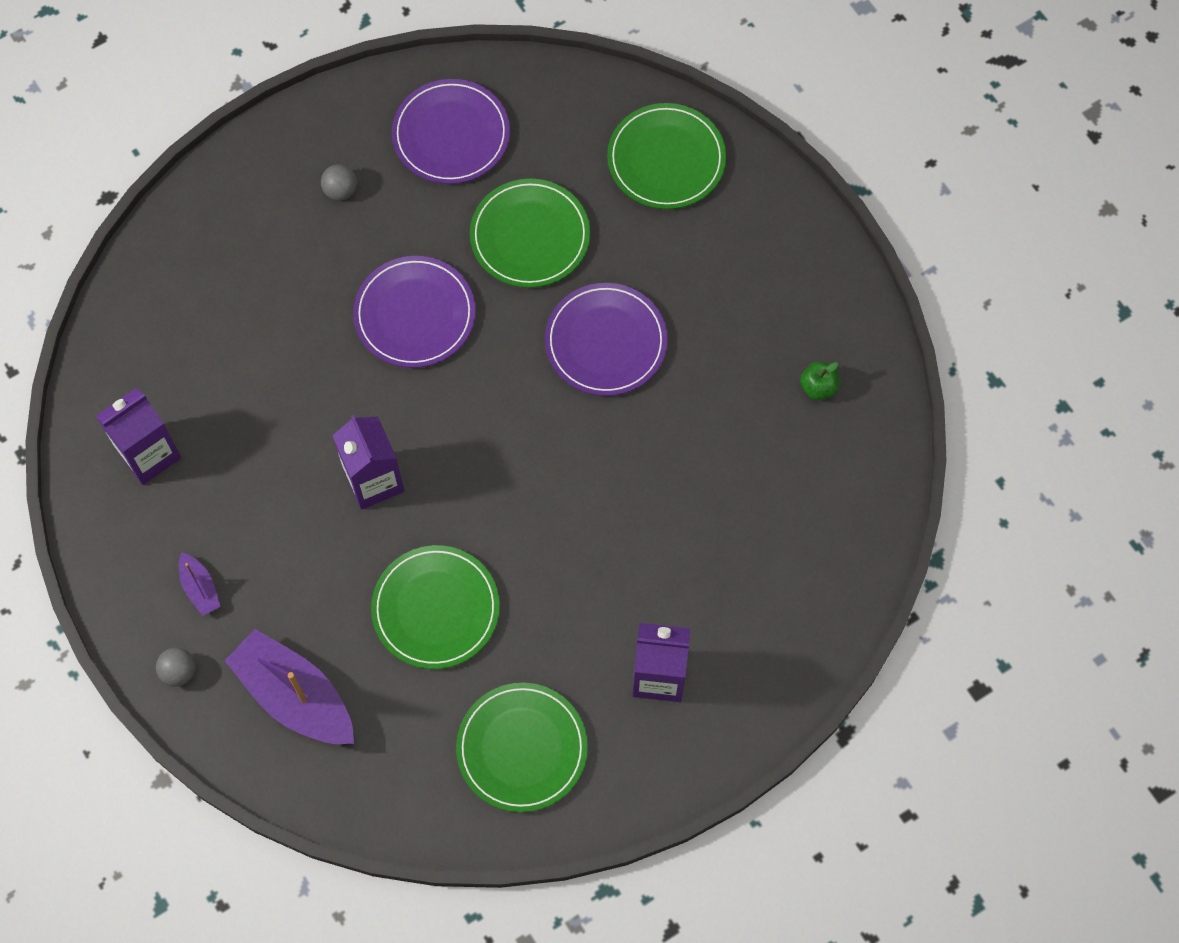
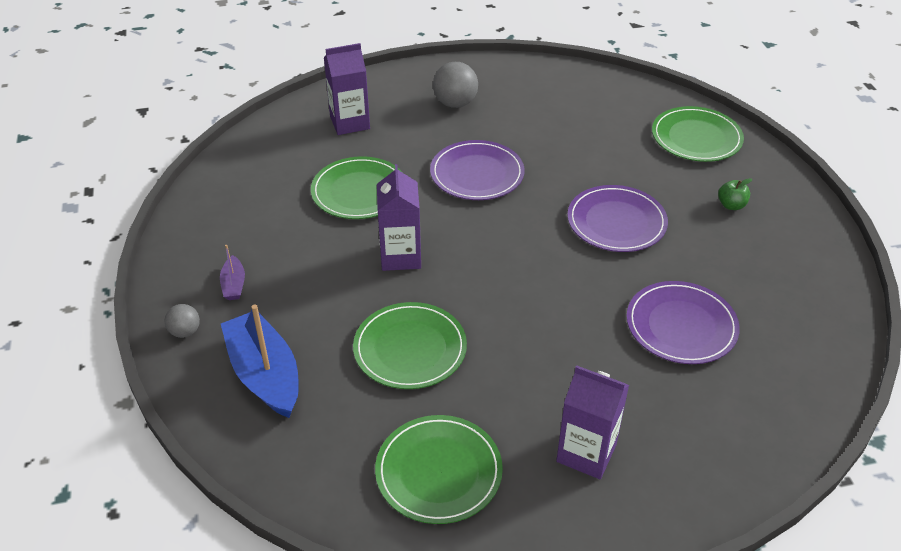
camera: 20 degrees right, 25 degrees down
purple carton [96,388,181,485] -> purple carton moved to [324,43,370,135]
purple boat [225,629,354,744] -> blue boat [221,305,299,418]
grey ball [321,164,357,201] -> grey ball [433,62,478,108], size x1.72
purple plate [392,79,510,184] -> purple plate moved to [627,281,740,364]
green plate [470,179,590,288] -> green plate moved to [311,156,403,219]
green apple [800,362,839,400] -> green apple moved to [718,178,752,210]

